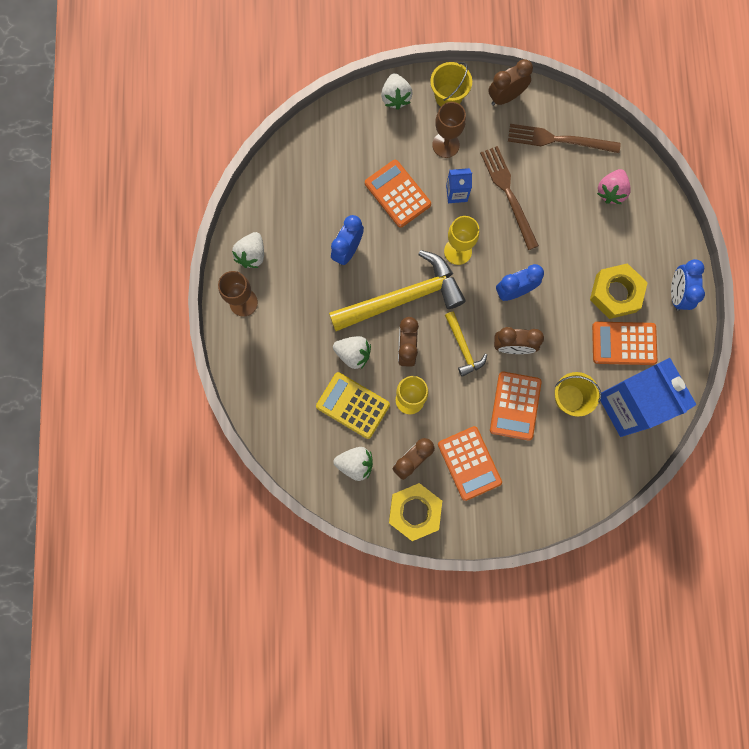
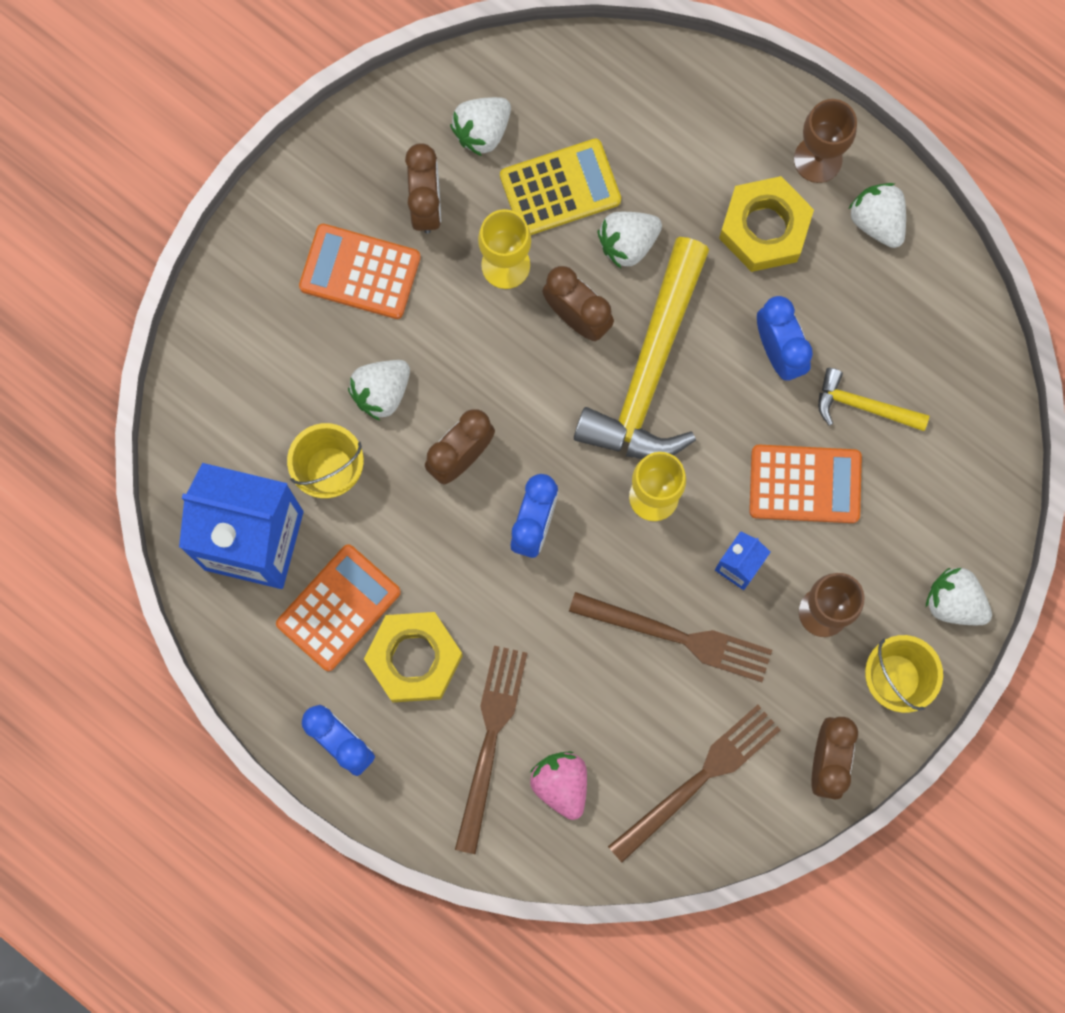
camera: 130 degrees right, 0 degrees up
yellow nut [389,483,442,541] -> yellow nut moved to [719,176,814,272]
yellow hammer [445,311,487,377] -> yellow hammer moved to [818,368,929,431]
orange calculator [490,371,542,441] -> white strawberry [348,360,410,420]
none -> brown fork [455,645,527,854]

